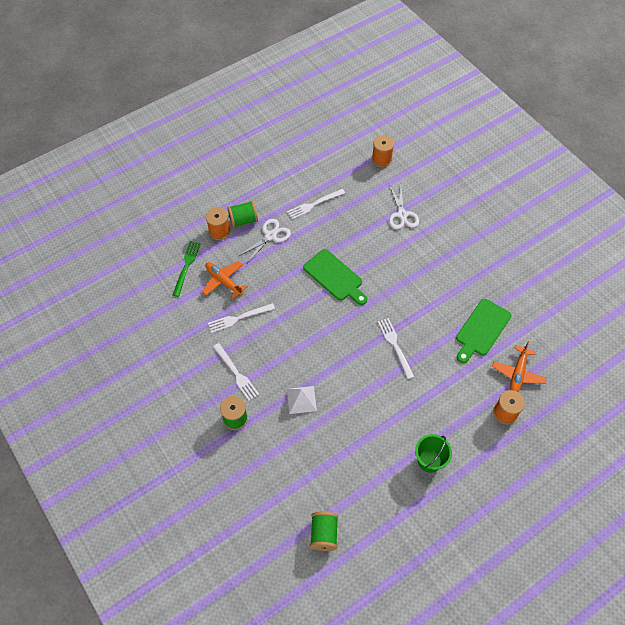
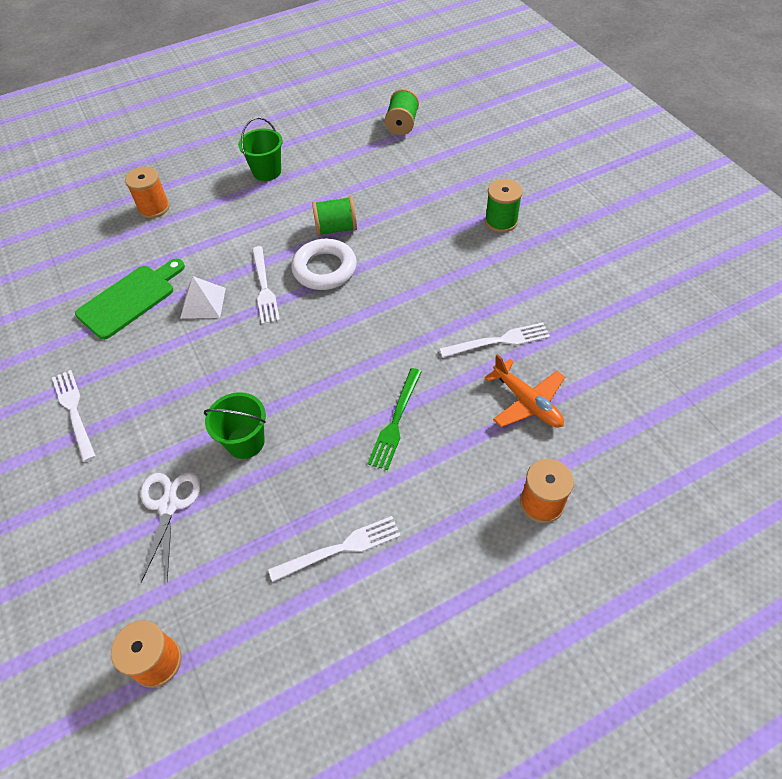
camera: 170 degrees left, 5 degrees down
green fork [173,241,201,297] -> green fork moved to [367,368,422,470]
white fork [213,343,259,401] -> white fork moved to [52,370,96,462]
green spool [227,201,258,228] -> green spool moved to [312,196,357,236]
white scissors [239,219,291,263] -> none
white pyramid [287,386,317,414] -> white pyramid moved to [180,276,226,319]
green cutting board [303,249,367,305] -> none
orange plane [492,341,547,392] -> none
none -> green bucket [204,392,266,459]
none -> white ring [291,239,357,290]

